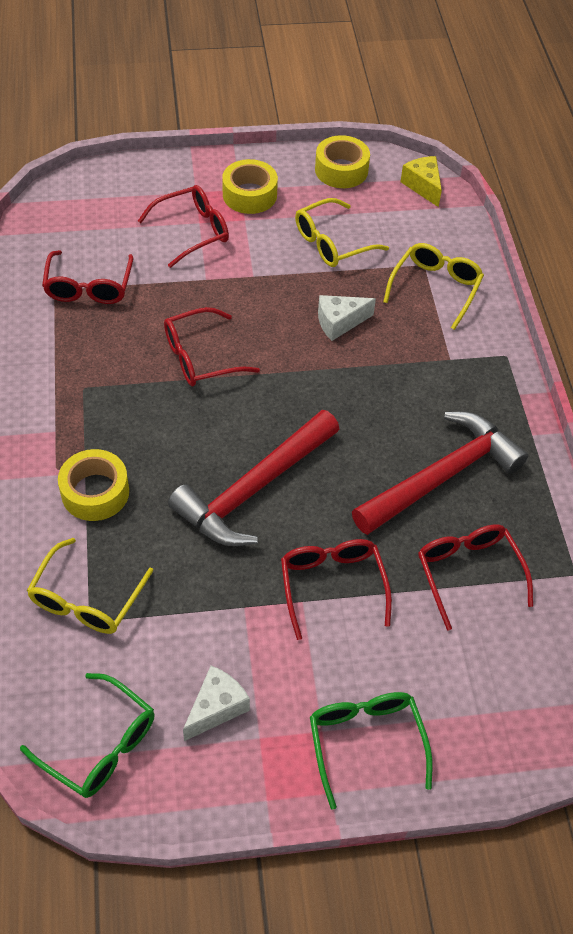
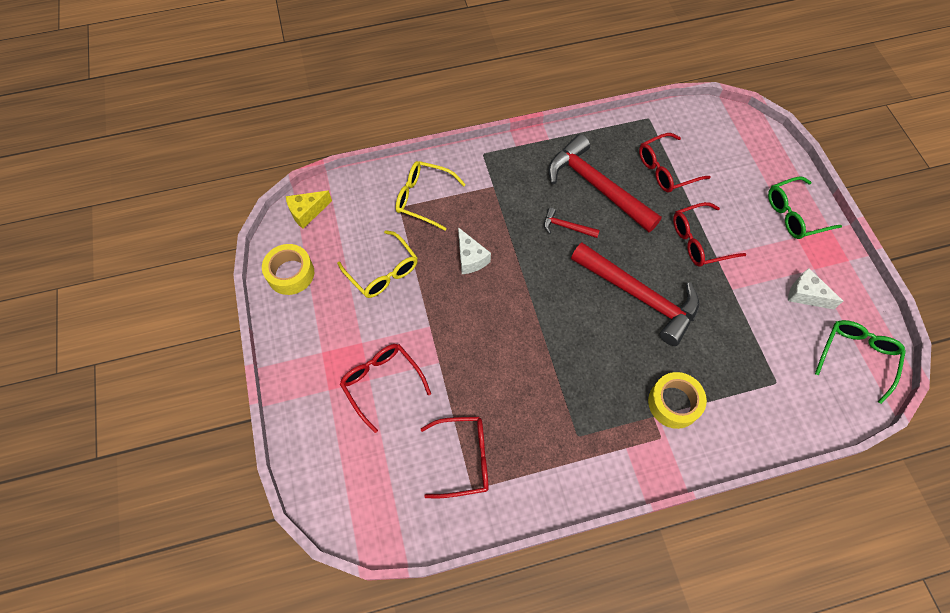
camera: 95 degrees left, 10 degrees up
yellow glasses [27,538,153,634] -> none
red glasses [164,307,260,386] -> none
yellow tape [222,159,278,214] -> none
none -> red hammer [544,208,600,238]

